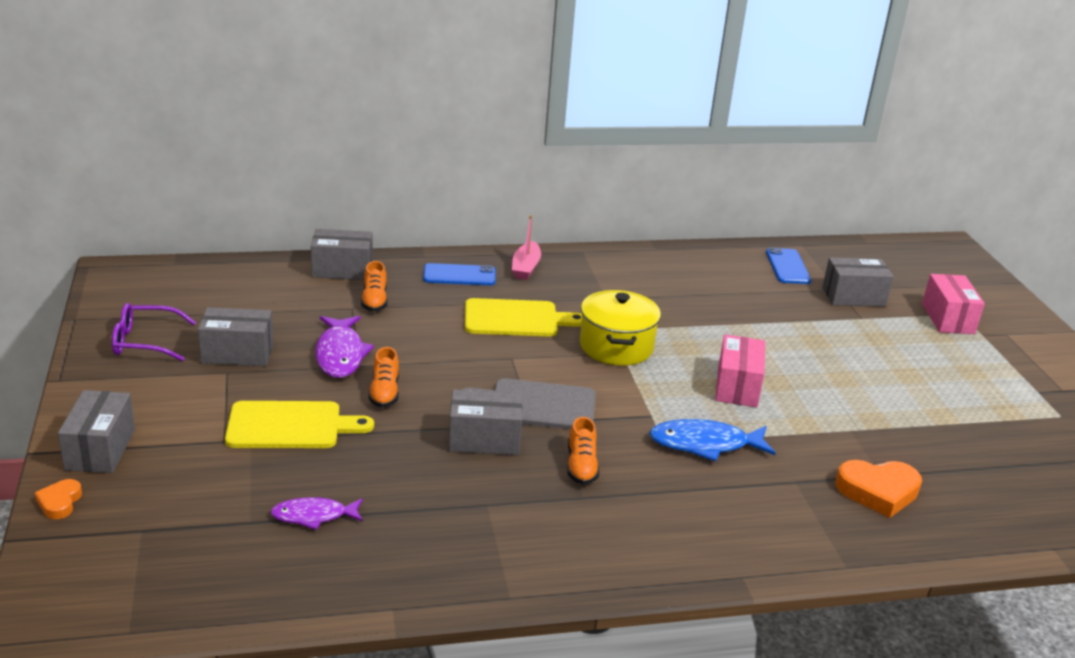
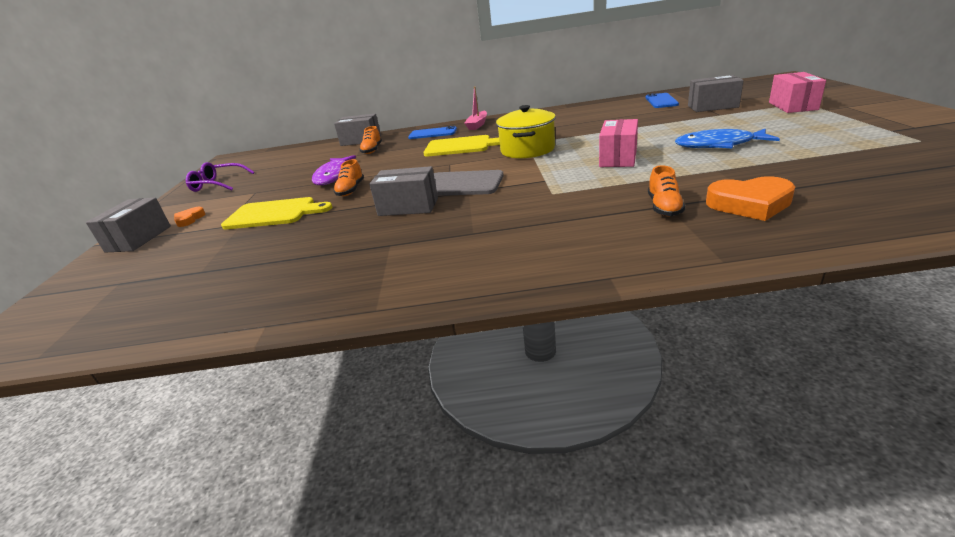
camera: 15 degrees right, 0 degrees up
orange heart [35,479,82,519] -> orange heart moved to [174,207,205,227]
grey box [198,307,273,366] -> none
purple fish [270,497,363,530] -> none
orange shoe [567,417,599,485] -> orange shoe moved to [648,165,685,216]
blue fish [649,419,776,461] -> blue fish moved to [675,129,780,148]

